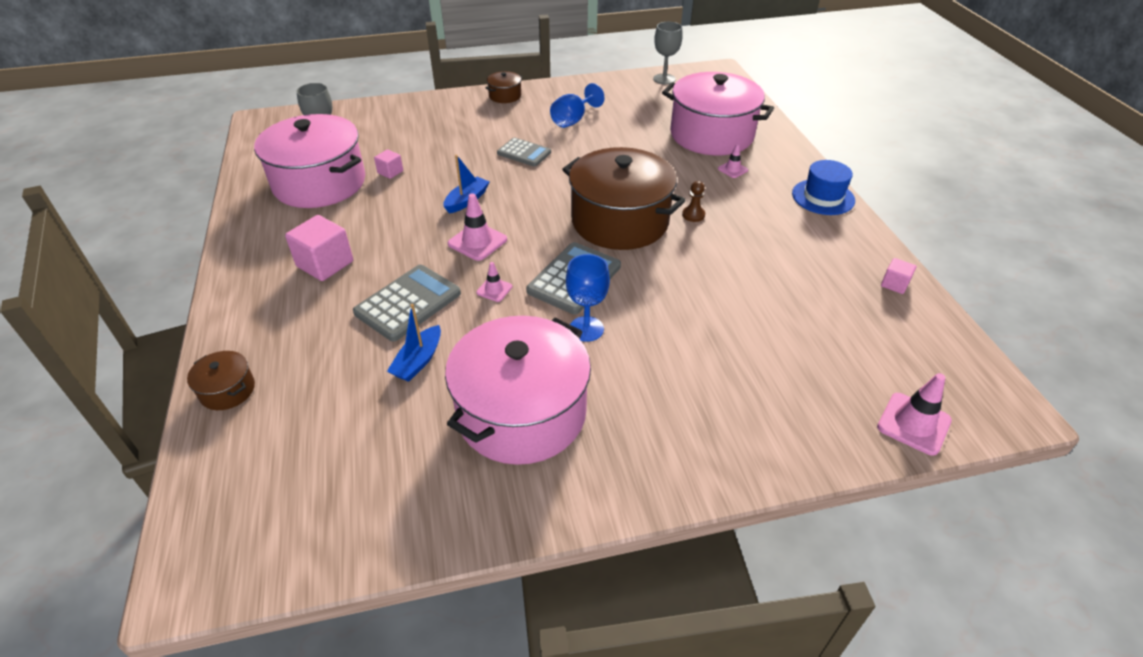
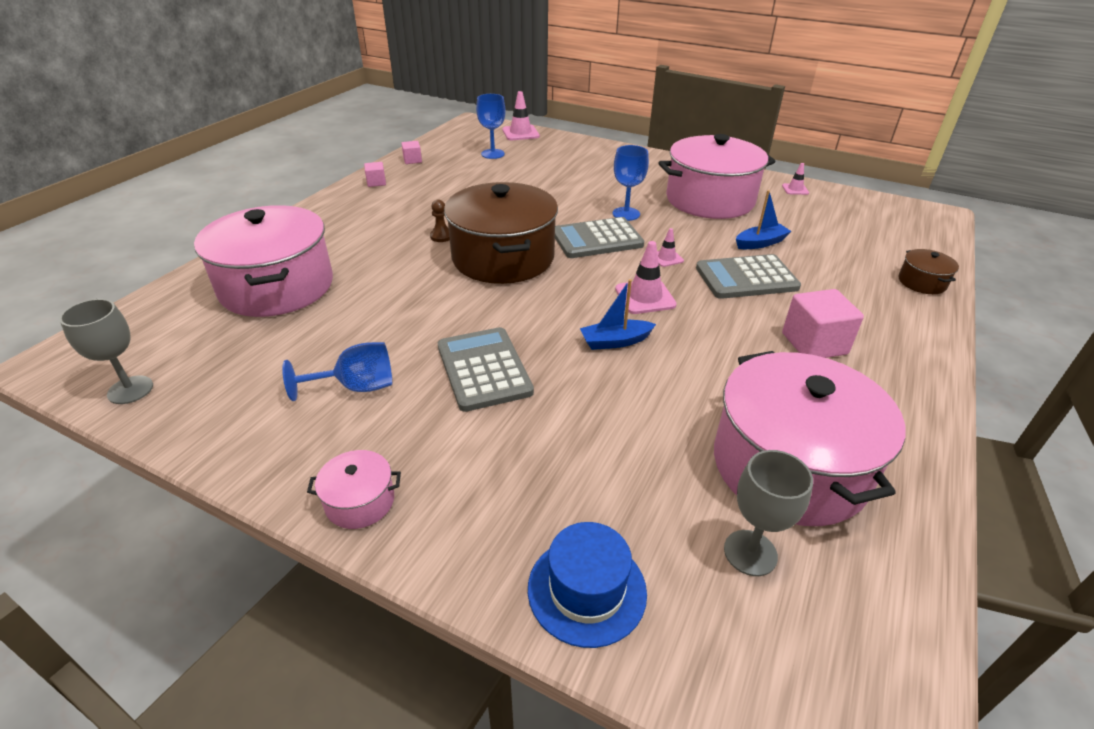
camera: 140 degrees left, 5 degrees down
pink cube [374,149,403,179] -> pink cube moved to [364,162,386,187]
brown pot [486,71,522,103] -> pink pot [307,450,401,529]
grey calculator [497,137,551,167] -> grey calculator [438,327,534,412], size x1.53
pink traffic cone [718,144,748,178] -> pink traffic cone moved to [782,163,809,195]
blue hat [792,160,855,215] -> blue hat moved to [528,522,647,648]
none -> blue goblet [476,94,506,159]

